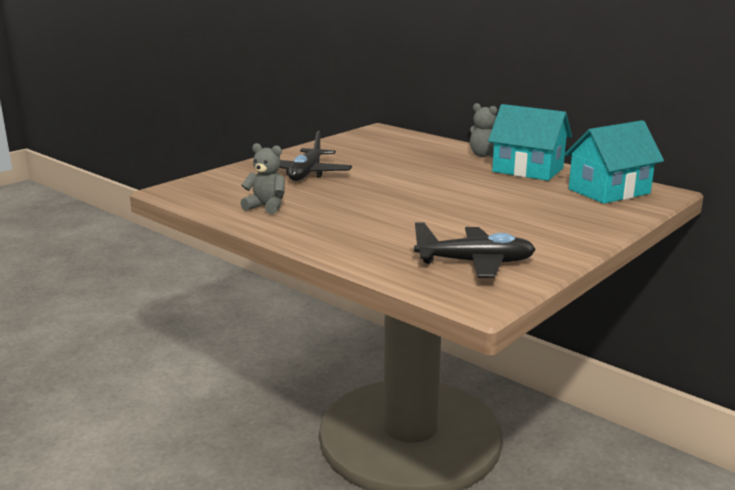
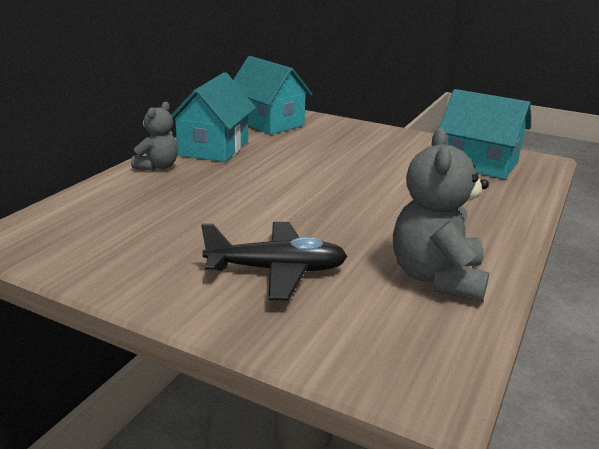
camera: 105 degrees left, 5 degrees up
grey teddy bear [240,143,285,214] -> grey teddy bear [393,128,489,302], size x1.65
black plane [414,222,536,278] -> turquoise house [439,89,531,179]

